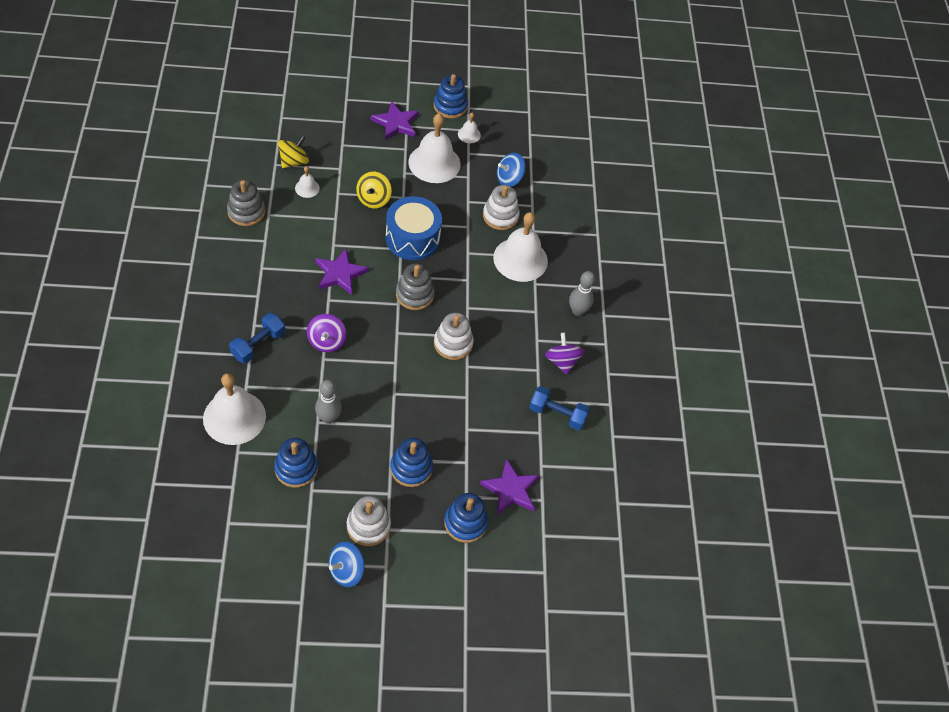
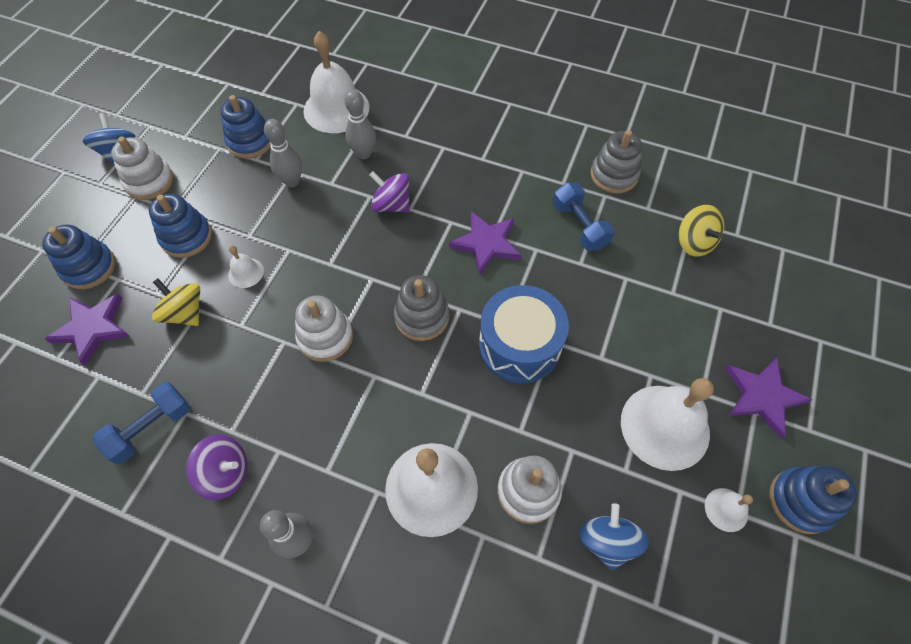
camera: 120 degrees right, 5 degrees up
blue dumbbell [229,313,285,363] -> blue dumbbell moved to [553,182,614,251]
white bell [295,166,320,198] -> white bell moved to [228,245,264,288]
yellow spinning top [356,172,392,208] -> yellow spinning top moved to [152,279,200,326]
none -> grey bowling pin [345,90,376,159]

